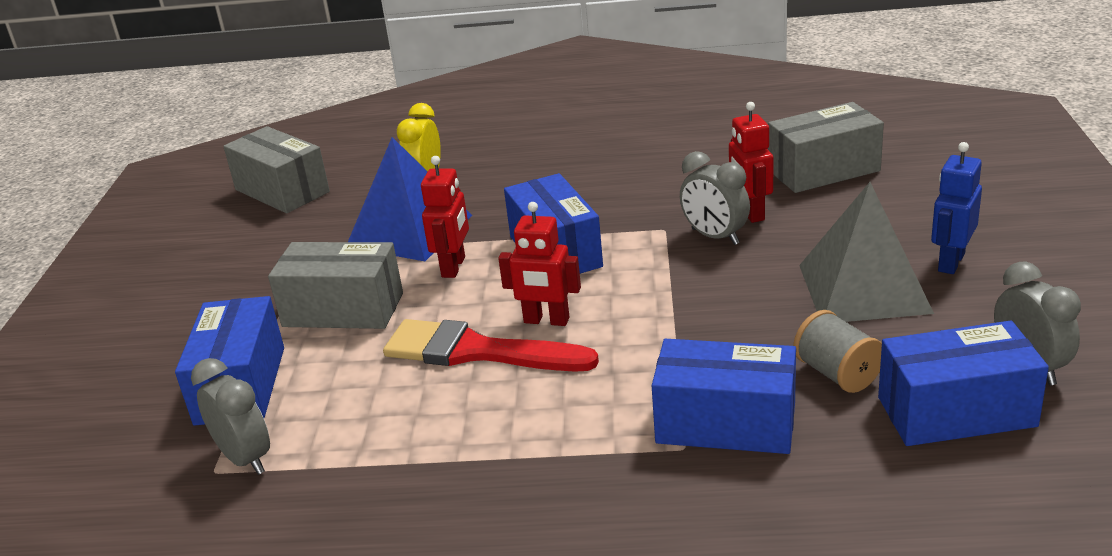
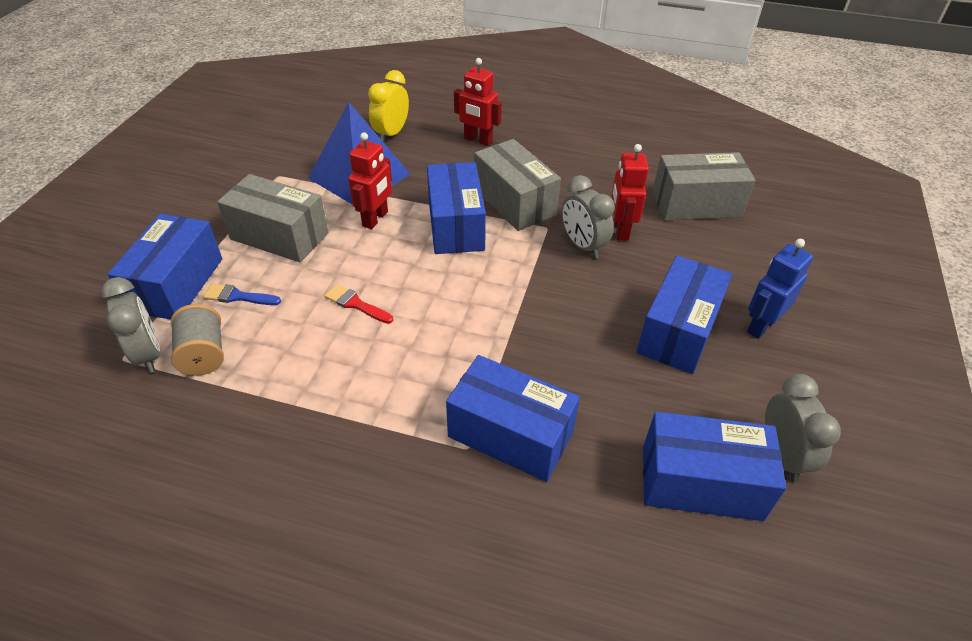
camera: 10 degrees right, 15 degrees up
grey box [223,126,330,213] -> grey box moved to [474,139,561,231]
red brush [383,319,599,372] -> red brush [325,284,393,324], size x0.45
red robot [498,202,581,326] -> red robot moved to [454,58,502,146]
grey spool [793,310,882,393] -> grey spool moved to [171,304,224,376]
grey pyramid [799,182,934,322] -> blue box [637,255,732,374]
none -> blue brush [203,284,281,305]

